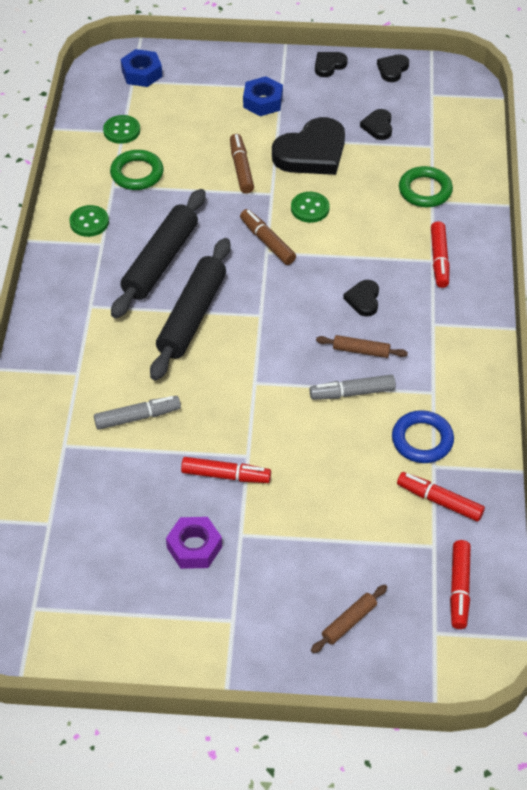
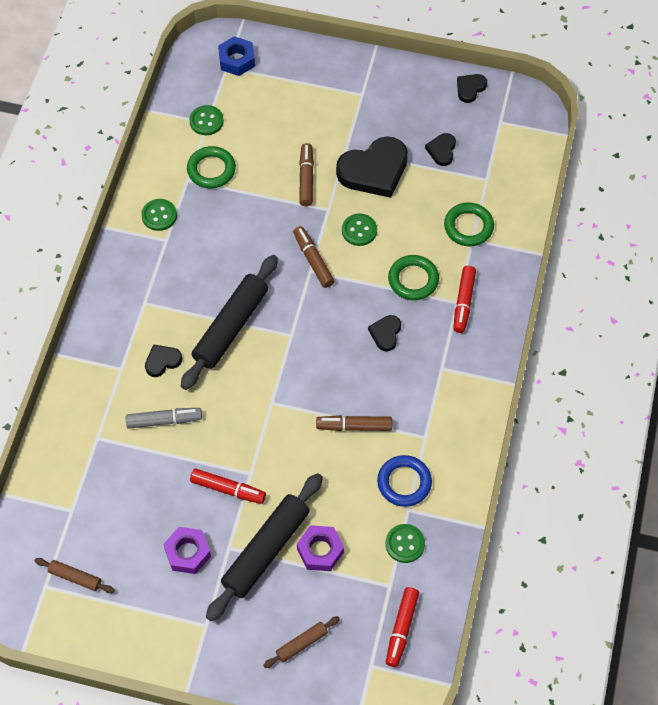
camera: 10 degrees right, 10 degrees up
black rolling pin [111,189,206,318] -> black rolling pin moved to [206,473,323,621]
blue nut [243,76,283,116] -> none
grey marker [310,375,396,400] -> brown marker [316,415,392,431]
black heart [315,52,348,77] -> black heart moved to [145,344,182,377]
brown rolling pin [316,335,408,358] -> brown rolling pin moved to [34,558,115,593]
red marker [397,472,485,522] -> green button [386,524,425,563]
none -> purple nut [297,525,344,571]
none -> green ring [388,255,439,300]

